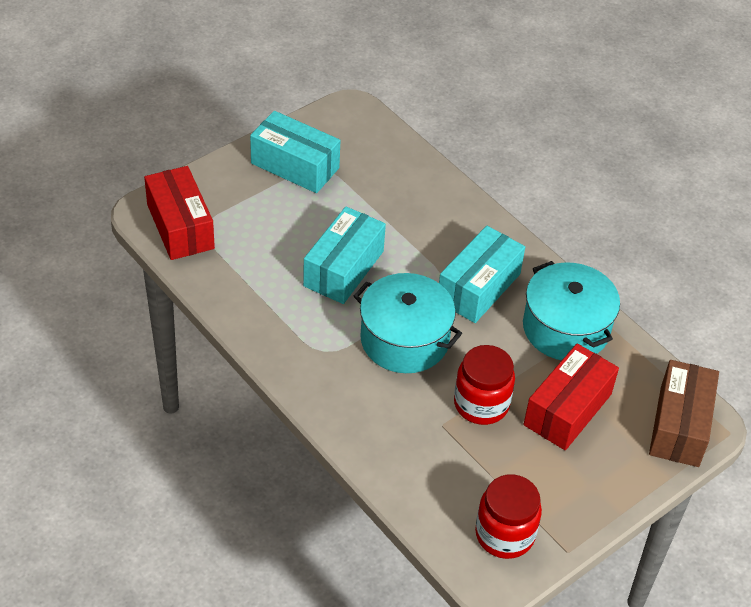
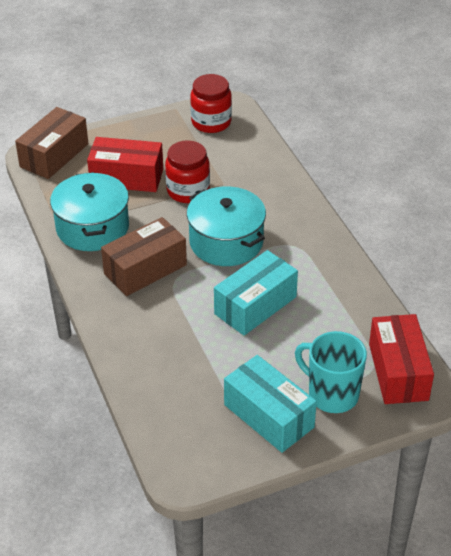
camera: 160 degrees left, 5 degrees down
turquoise box [439,226,525,323] -> brown box [101,217,187,296]
red box [524,343,619,450] -> red box turned 45 degrees clockwise [87,137,163,192]
none -> turquoise mug [295,331,367,413]

